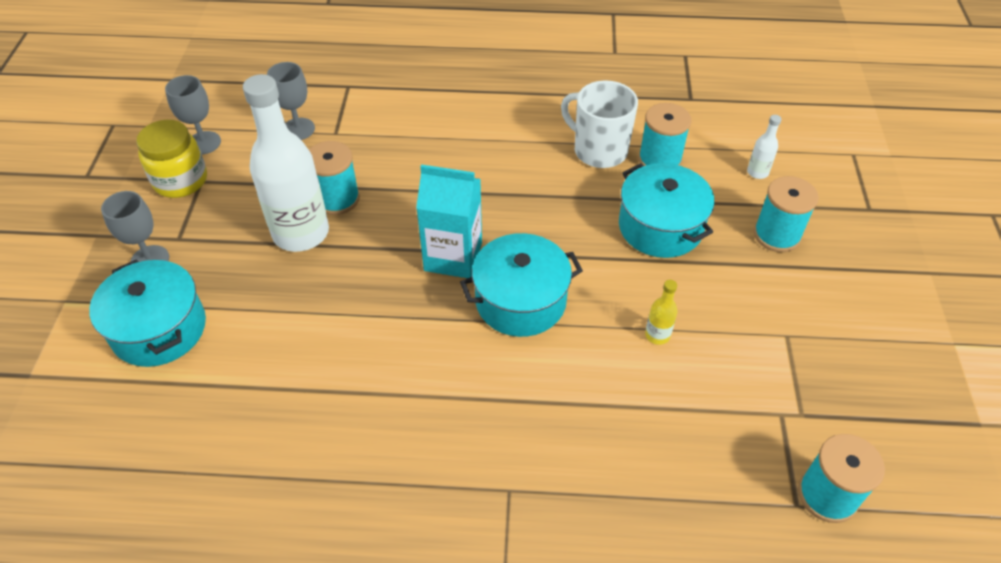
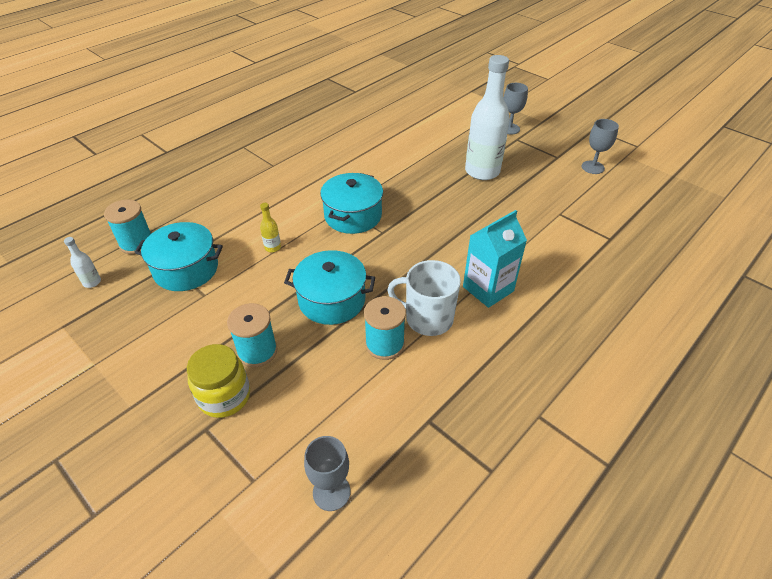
camera: 130 degrees right, 5 degrees down
turquoise pot [89,259,206,367] -> turquoise pot moved to [135,222,223,291]
yellow jar [136,120,207,198] -> yellow jar moved to [187,344,250,418]
grey goblet [267,62,315,140] -> grey goblet moved to [304,436,350,511]
turquoise spool [309,141,360,215] -> none
turquoise carton [416,164,482,278] -> turquoise carton moved to [463,210,527,308]
white mug [561,80,638,168] -> white mug turned 150 degrees counterclockwise [387,260,461,336]
white bottle [747,115,781,179] -> white bottle moved to [64,237,101,288]

